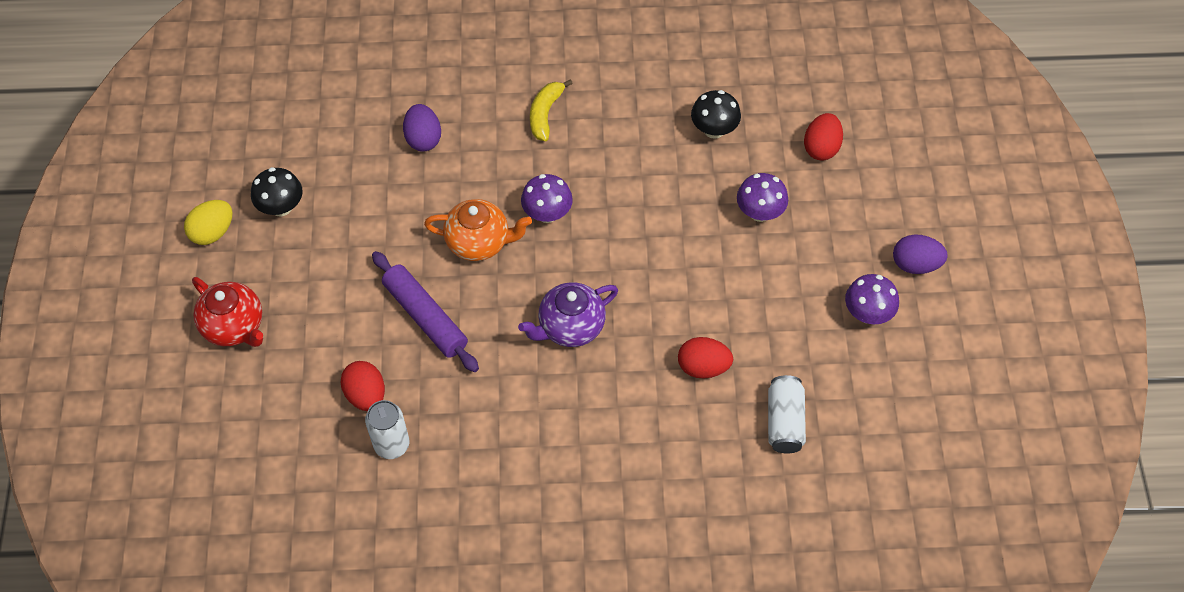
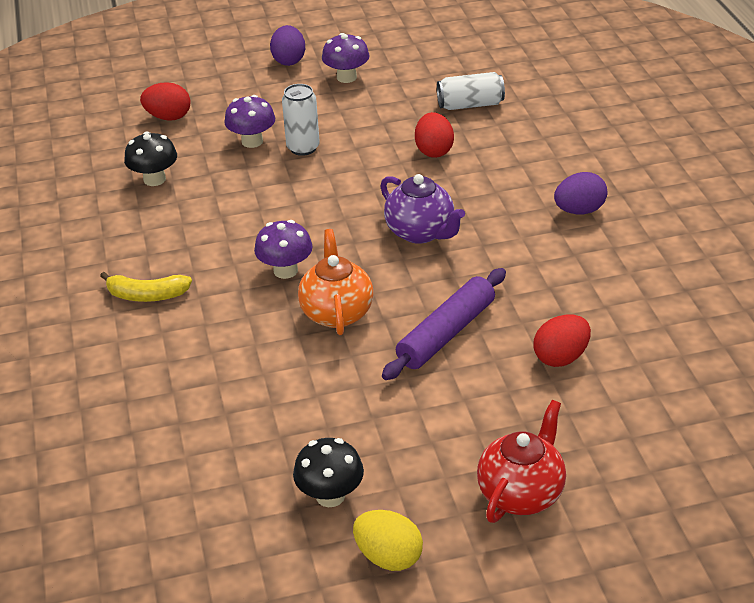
camera: 100 degrees left, 20 degrees down
white can [365,400,409,459] -> white can moved to [282,84,320,156]
purple egg [403,104,441,152] -> purple egg moved to [554,172,607,215]

